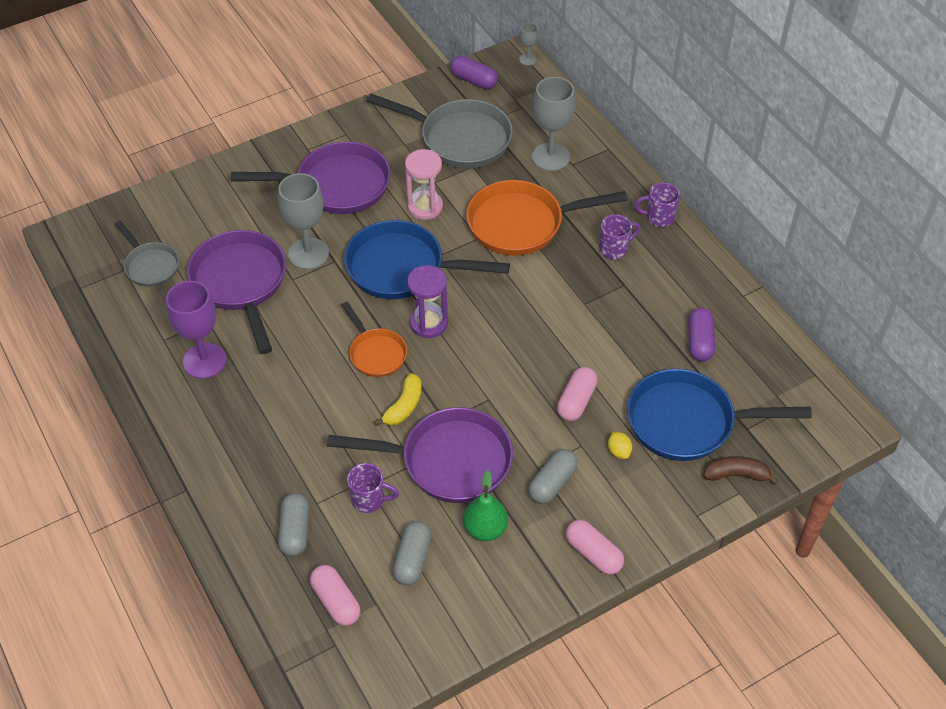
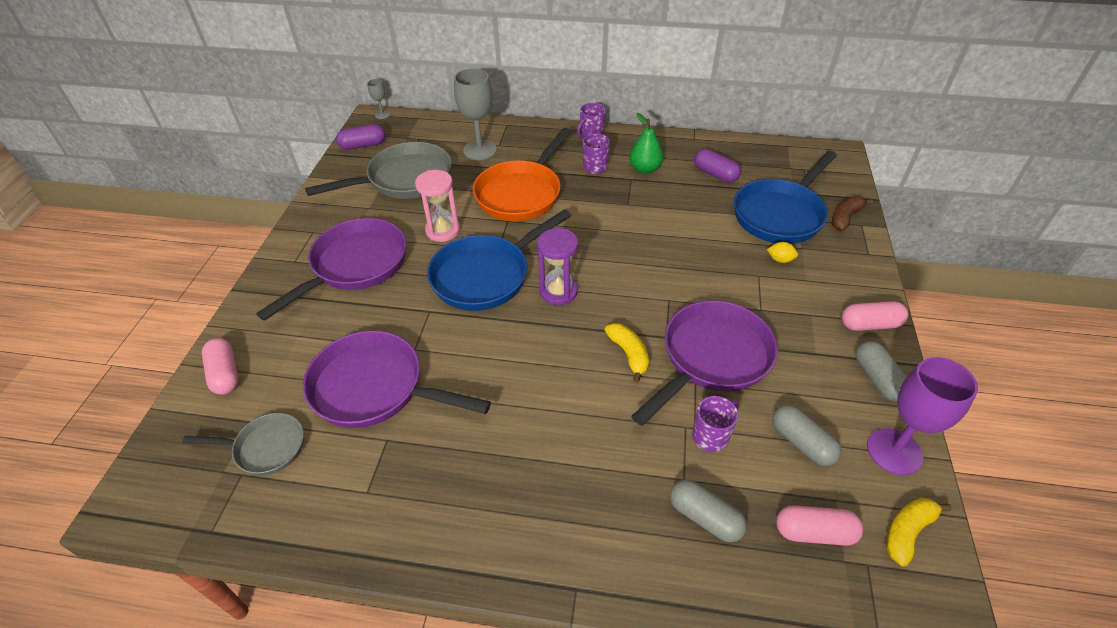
camera: 50 degrees left, 5 degrees down
purple goblet [166,281,227,379] -> purple goblet moved to [867,357,978,475]
grey goblet [278,173,329,270] -> none
orange pan [342,302,407,377] -> none
green pear [463,470,508,541] -> green pear moved to [629,113,663,174]
grey capsule [528,449,578,504] -> grey capsule moved to [855,341,907,402]
pink capsule [557,367,598,421] -> pink capsule moved to [202,338,239,395]
none -> yellow banana [886,498,952,566]

